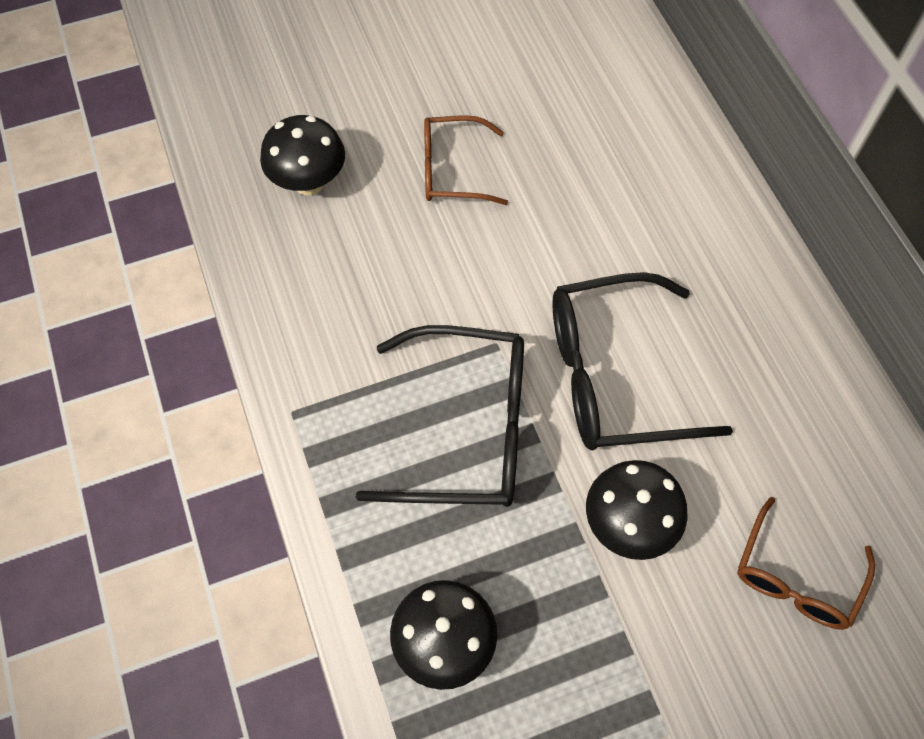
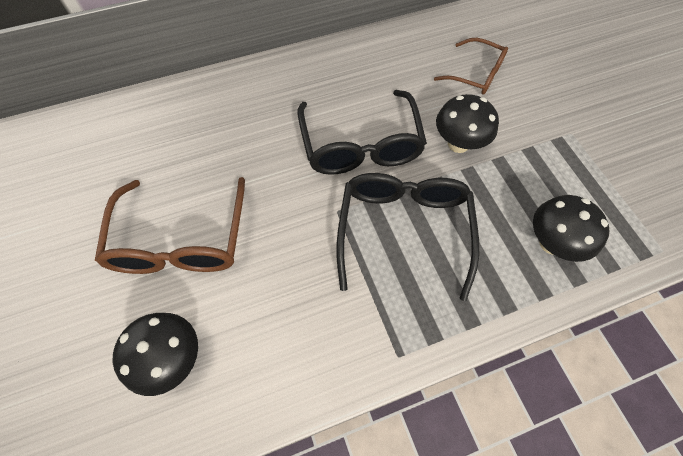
camera: 90 degrees left, 0 degrees up
brown glasses [424,115,508,205] -> brown glasses [95,177,245,274], size x1.65

